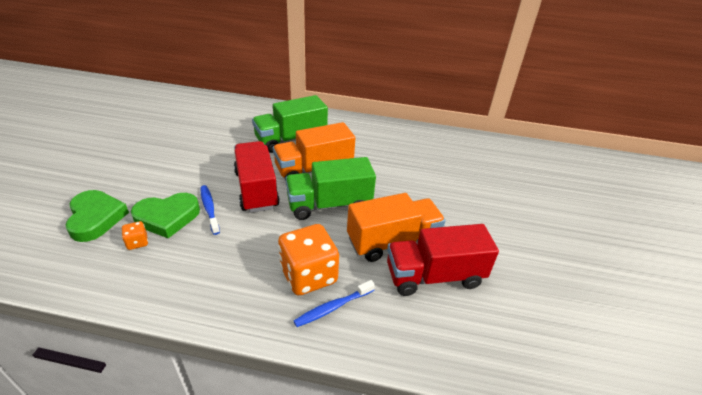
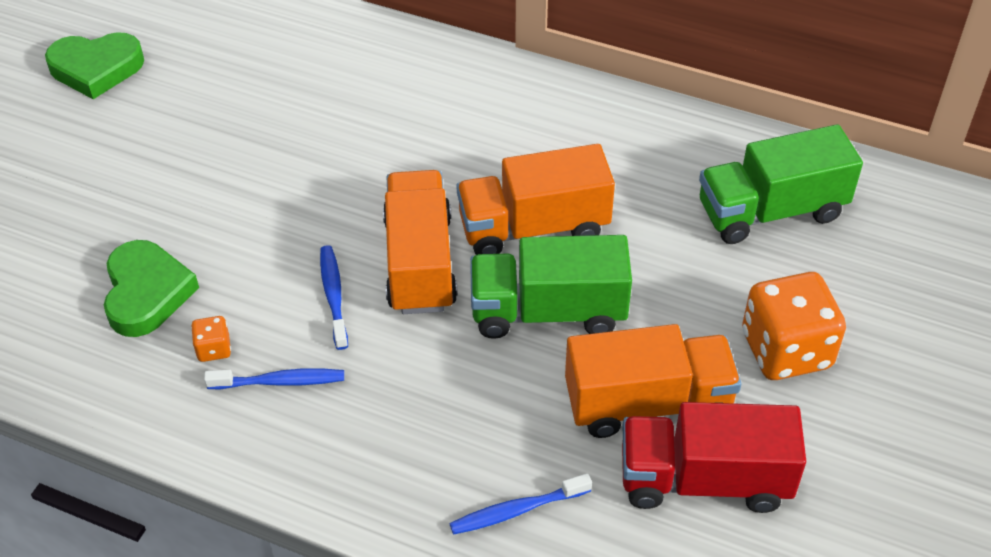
camera: 15 degrees right, 10 degrees up
green heart [131,193,200,238] -> green heart moved to [45,32,144,99]
red truck [234,141,280,213] -> orange truck [383,170,457,314]
green truck [252,95,328,153] -> green truck moved to [699,124,863,244]
orange dice [278,224,339,296] -> orange dice moved to [742,272,846,380]
none -> blue toothbrush [204,368,344,389]

